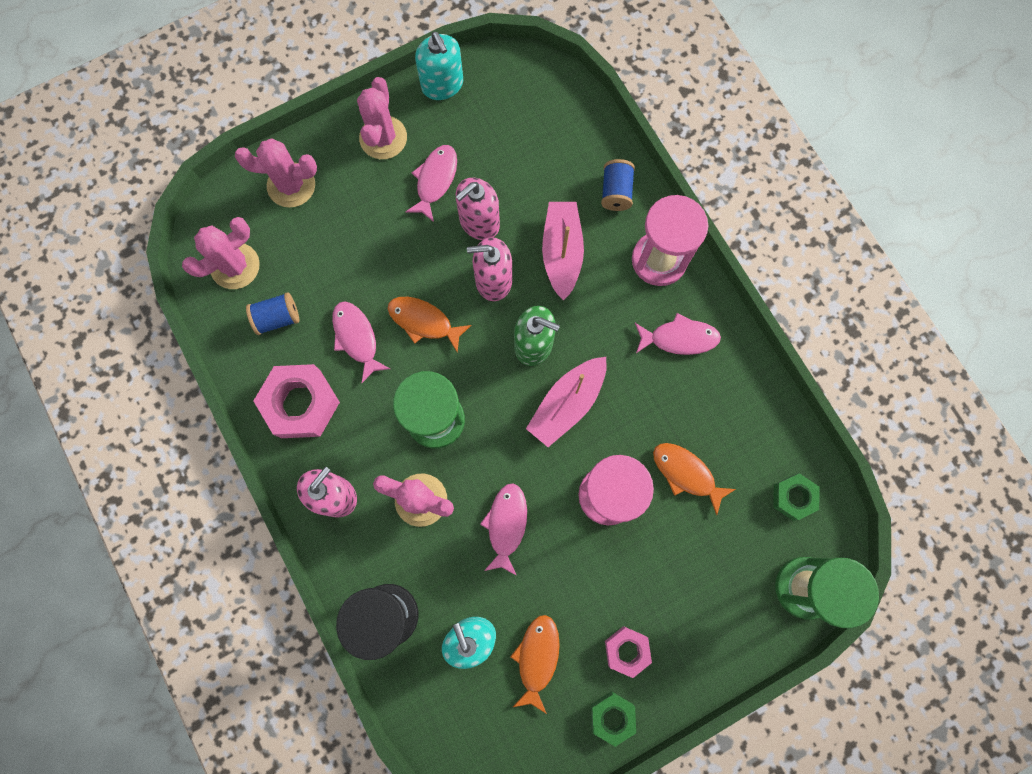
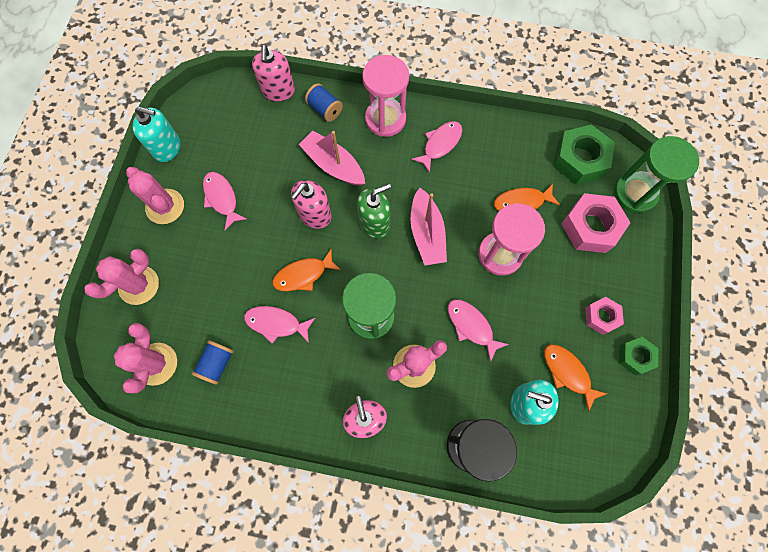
camera: 50 degrees left, 5 degrees down
pink nut [254,364,340,438] -> pink nut moved to [561,193,630,253]
pink soap dispenser [456,178,500,240] -> pink soap dispenser moved to [252,45,295,101]
green nut [773,473,819,521] -> green nut [553,124,615,185], size x1.74

